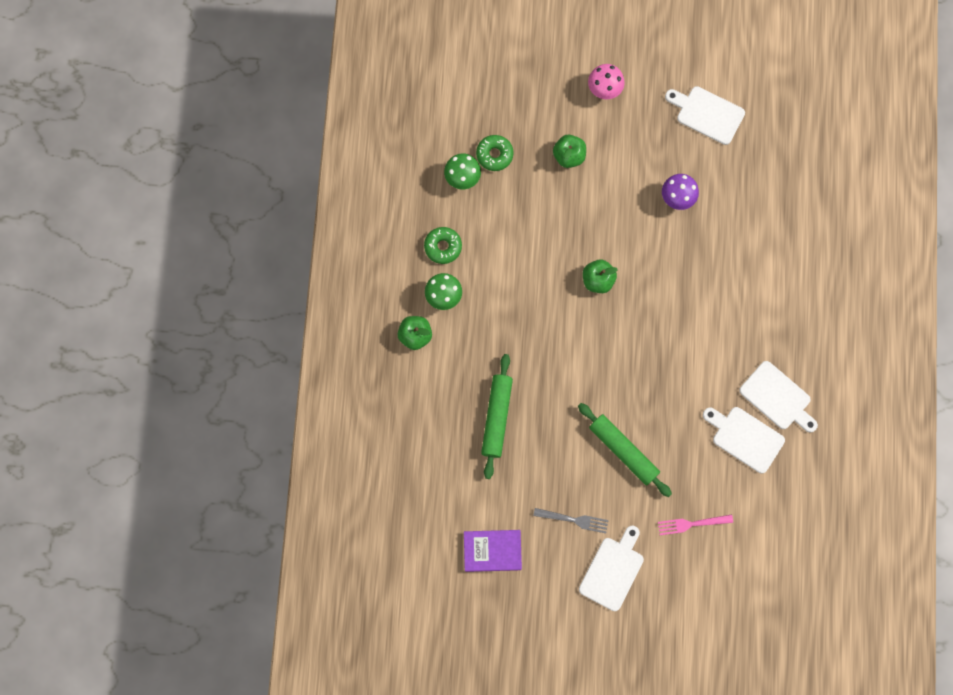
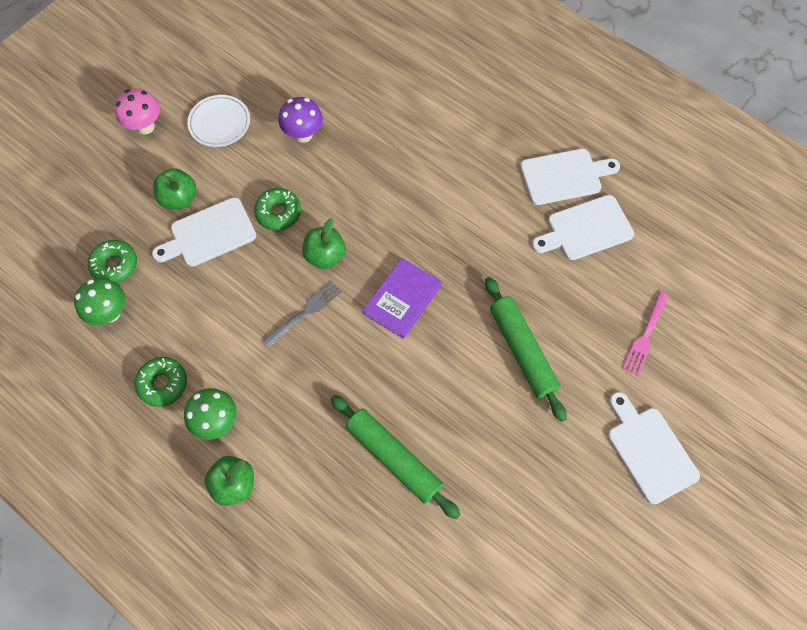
camera: 55 degrees left, 10 degrees down
purple book [464,530,522,572] -> purple book moved to [363,258,442,339]
grey fork [533,508,609,533] -> grey fork moved to [263,281,342,348]
green rolling pin [578,403,672,497] -> green rolling pin turned 75 degrees clockwise [485,277,567,422]
white cutting board [665,86,745,145] -> white cutting board moved to [152,197,256,267]
none -> white plate [187,95,250,147]
none -> green donut [254,188,301,231]

